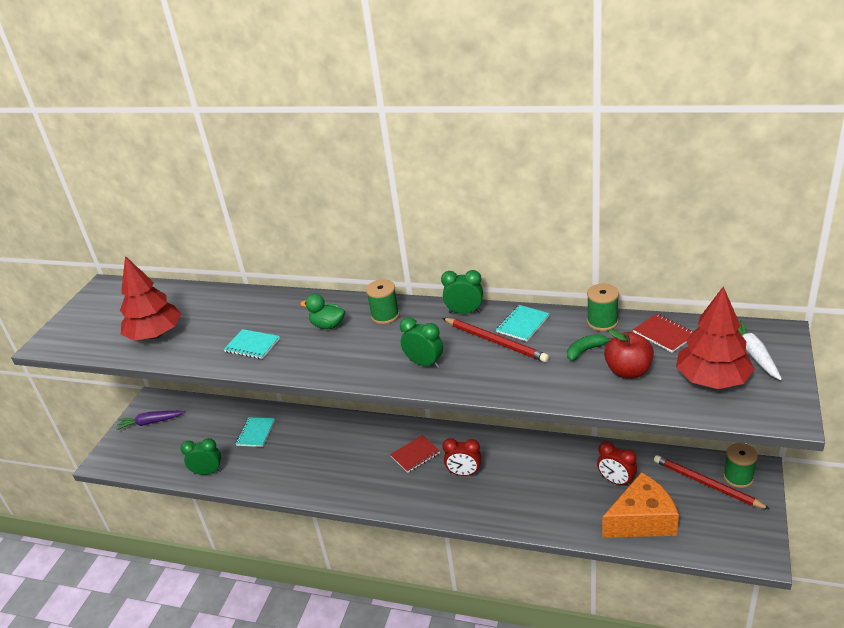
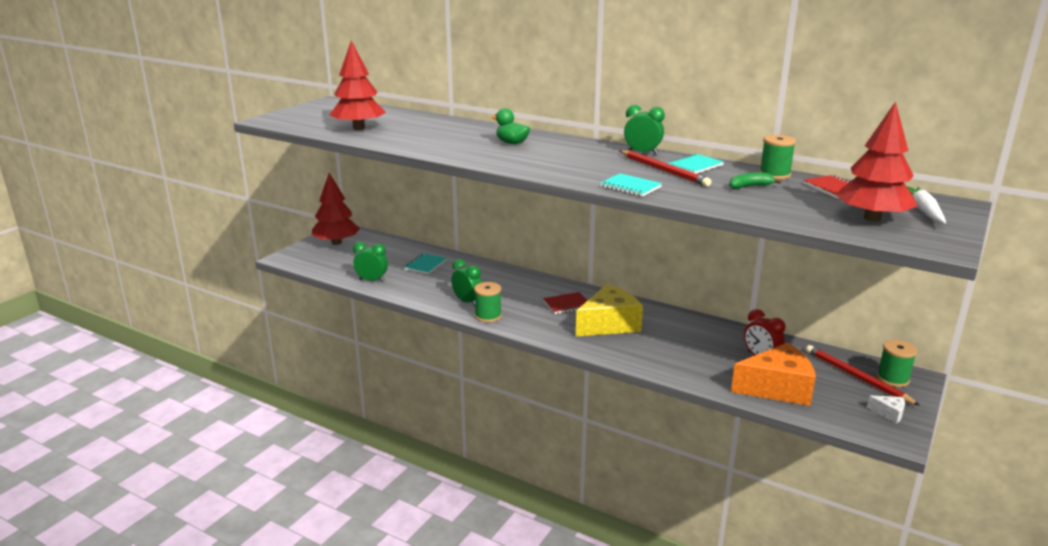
camera: 10 degrees right, 10 degrees down
purple carrot [116,411,185,430] -> red tree [312,173,360,245]
turquoise notebook [224,329,280,359] -> turquoise notebook moved to [600,173,662,197]
green spool [366,280,399,324] -> green spool moved to [474,282,502,323]
green clock [400,317,443,368] -> green clock moved to [452,259,482,306]
red clock [443,438,481,476] -> yellow cheese [576,284,643,336]
red apple [604,329,654,378] -> none
none -> white cheese [867,395,905,424]

